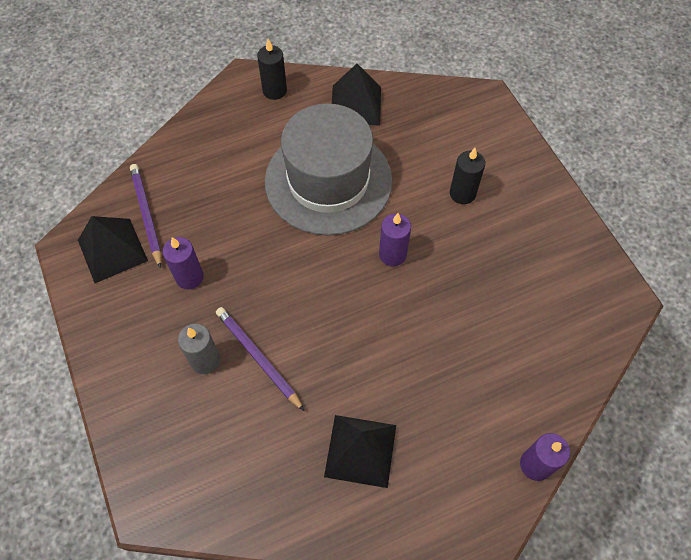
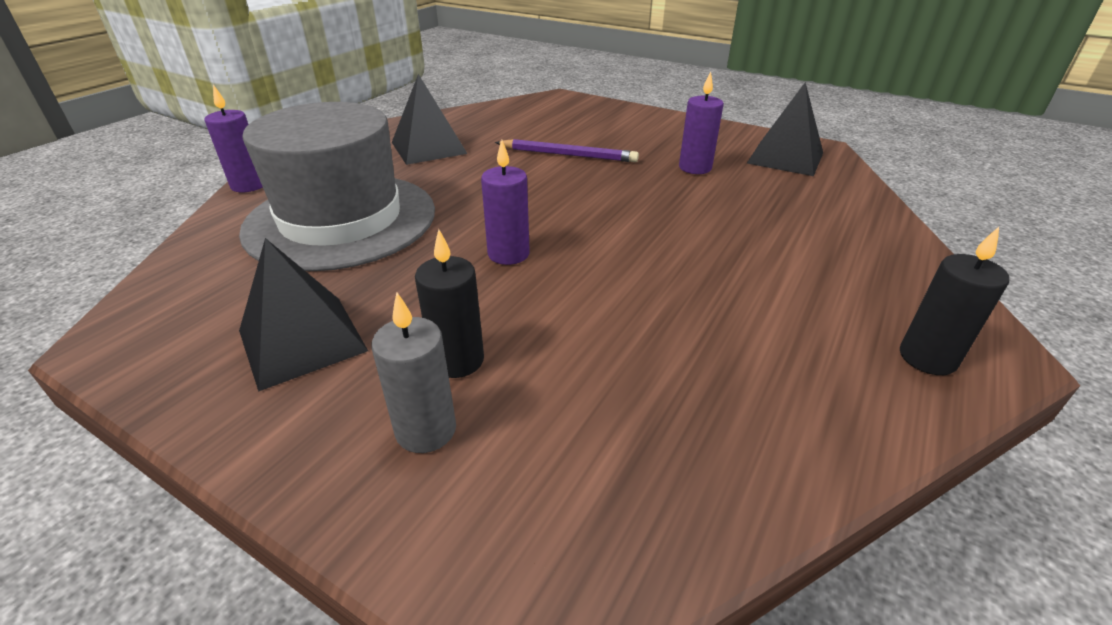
camera: 145 degrees right, 25 degrees down
purple pencil [130,164,161,268] -> none
grey candle [178,324,220,374] -> grey candle moved to [372,292,456,453]
grey hat [265,103,392,236] -> grey hat moved to [239,102,435,271]
black pyramid [332,64,381,125] -> black pyramid moved to [239,238,368,392]

